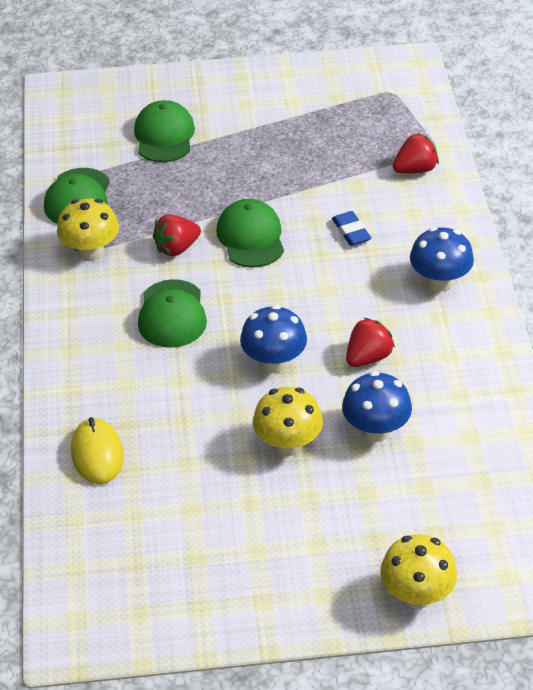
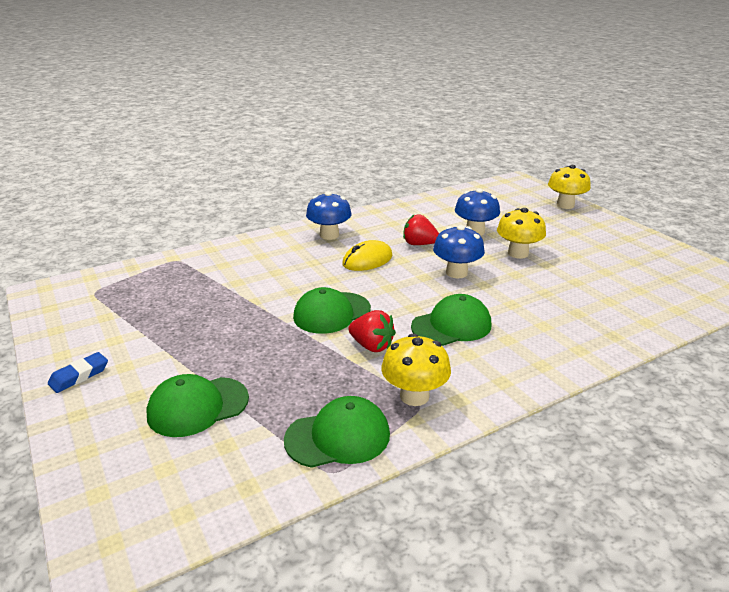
camera: 115 degrees left, 15 degrees down
yellow mouse [71,417,124,484] -> yellow mouse moved to [342,240,393,271]
blue eraser [332,211,371,246] -> blue eraser moved to [48,352,108,393]
red strawberry [393,133,439,174] -> none

